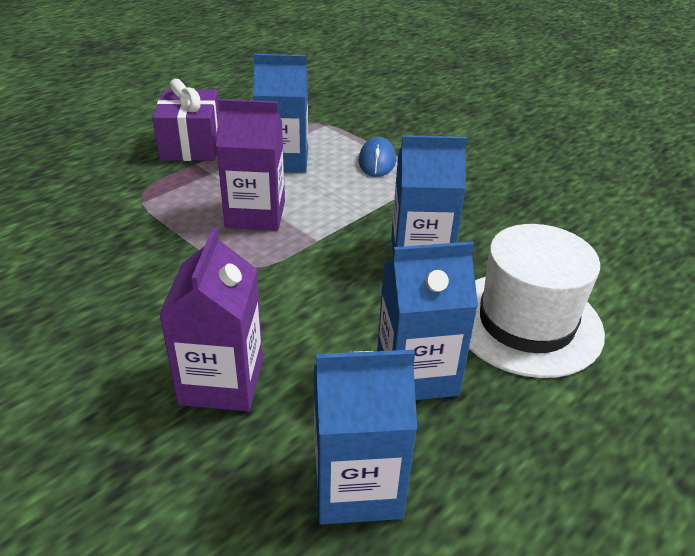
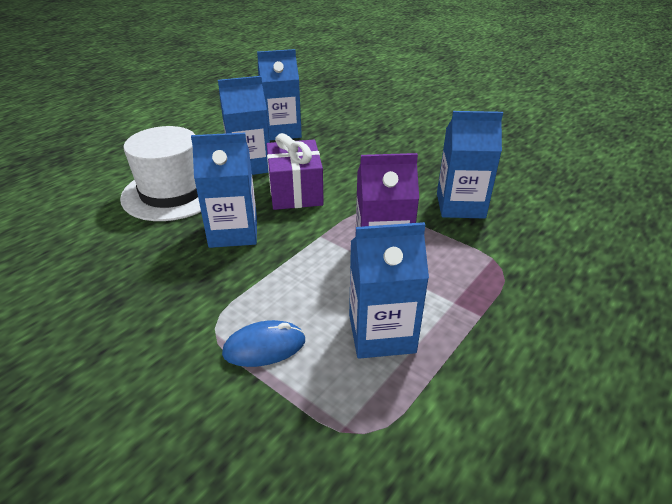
camera: 175 degrees right, 0 degrees up
purple gift [152,79,219,161] -> purple gift moved to [266,133,324,210]
purple carton [159,228,263,411] -> none
blue mouse [359,137,396,177] -> blue mouse turned 75 degrees clockwise [222,320,305,367]
none -> blue carton [437,111,503,219]

